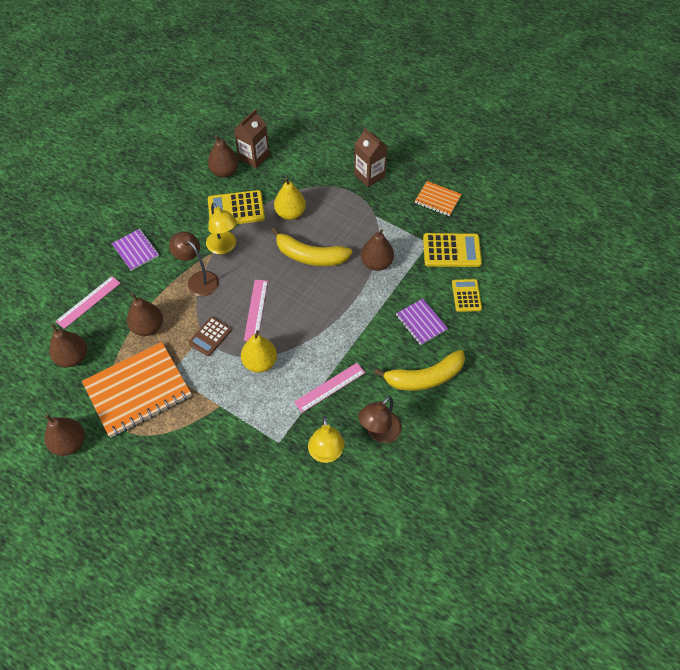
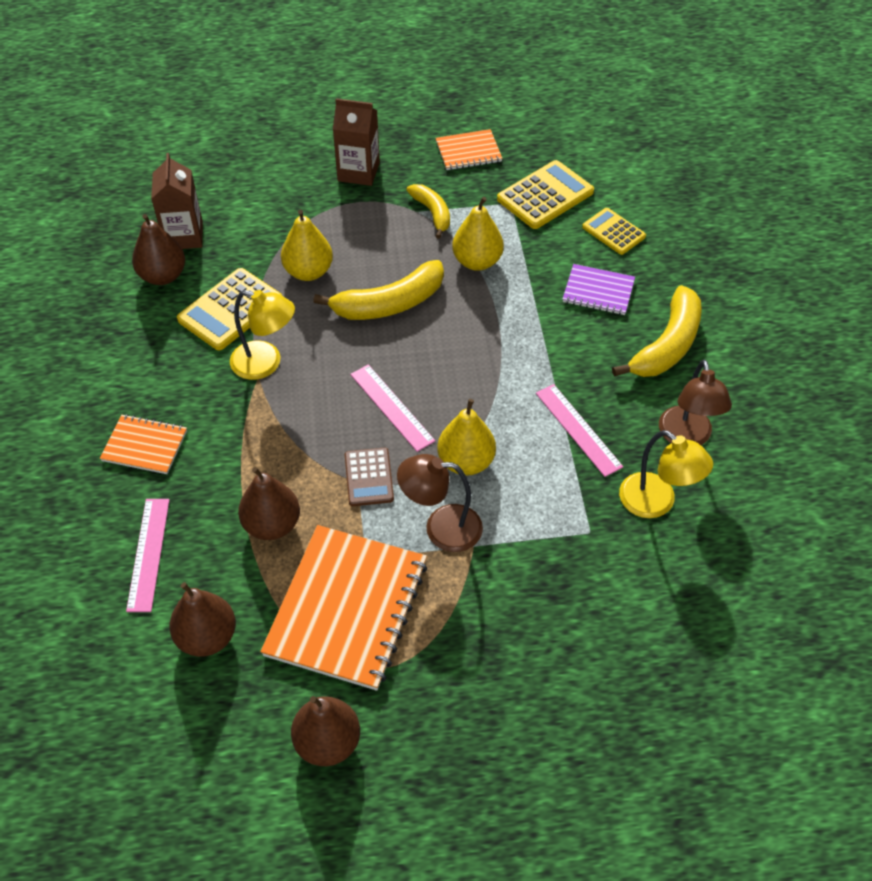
camera: 40 degrees left, 5 degrees down
purple notebook [112,229,159,271] -> orange notebook [100,414,187,474]
brown lamp [169,231,219,297] -> brown lamp moved to [397,454,483,552]
pink ruler [294,363,365,413] -> pink ruler turned 45 degrees counterclockwise [536,384,623,477]
brown pear [361,229,394,271] -> yellow pear [452,197,504,271]
none -> yellow banana [406,184,450,239]

